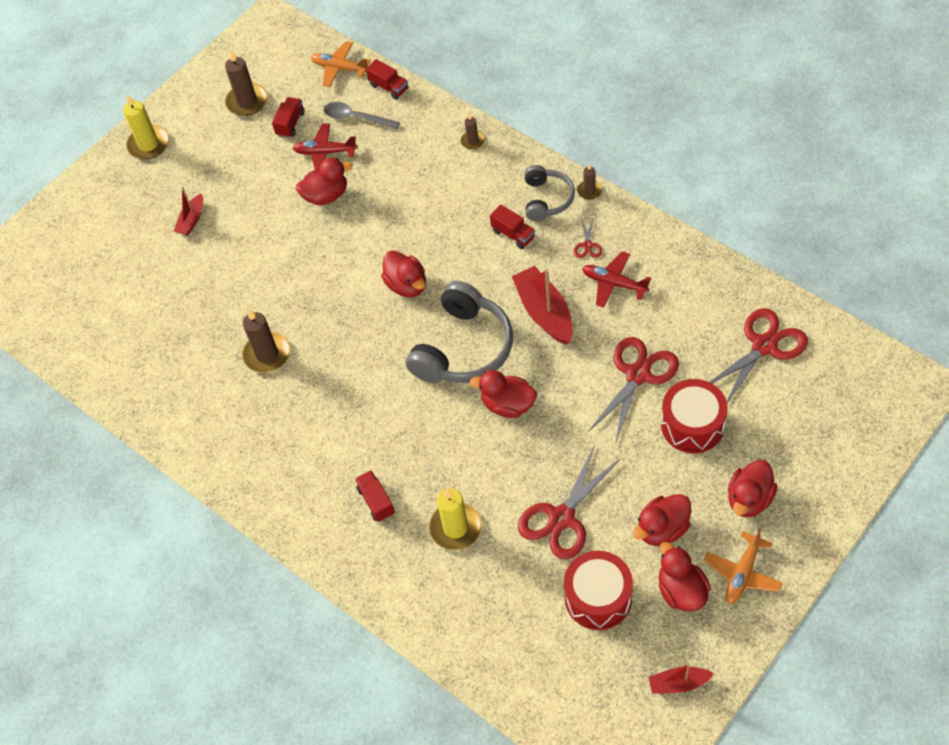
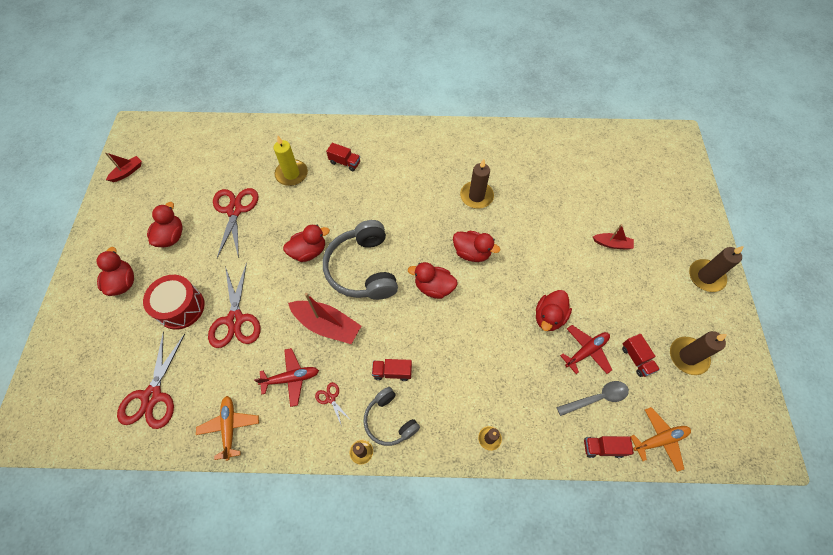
camera: 135 degrees right, 5 degrees up
yellow candle [123,94,169,159] -> brown candle [689,246,744,292]
red boat [174,187,203,235] -> red boat turned 120 degrees clockwise [593,224,634,250]
red drum [564,551,633,630] -> none
red duck [659,542,711,611] -> red duck moved to [453,231,500,262]
orange plane [704,527,783,604] -> orange plane moved to [196,396,259,461]

